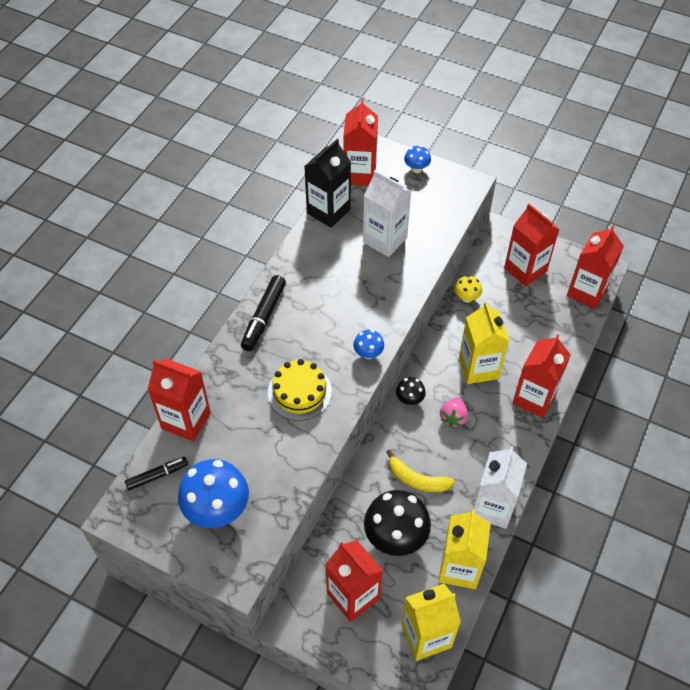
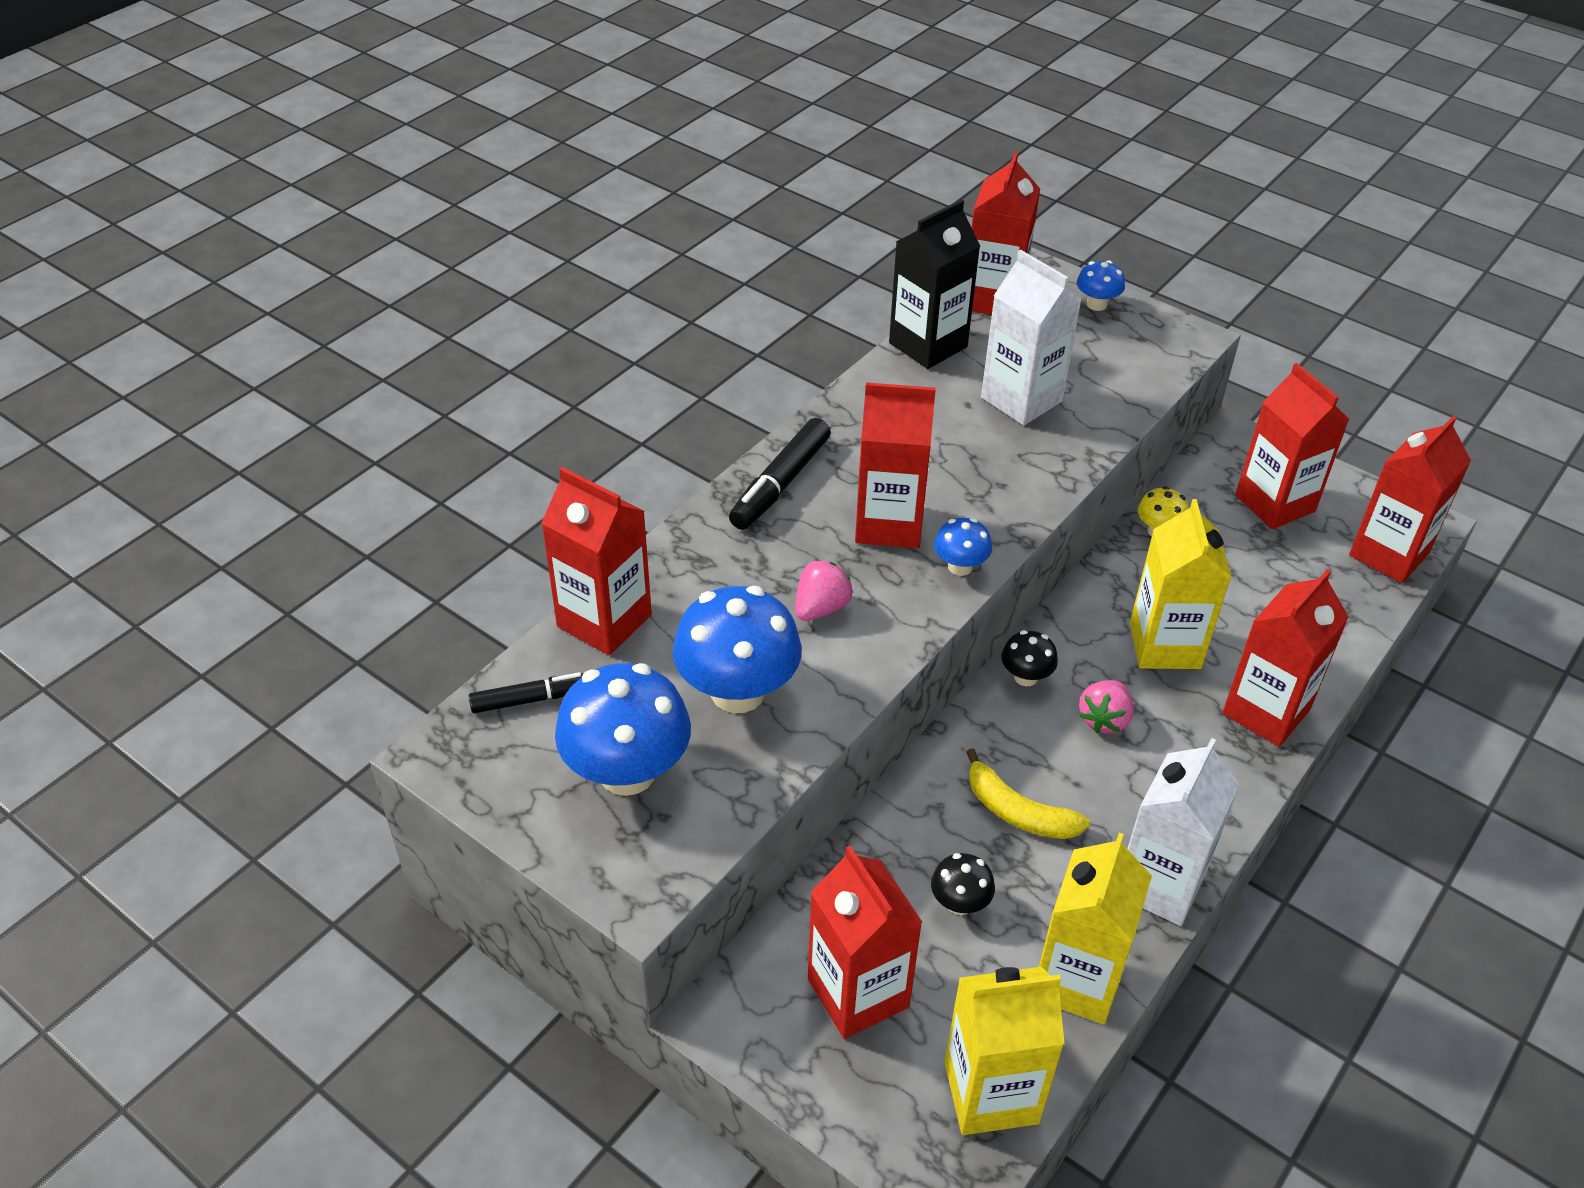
camera: 10 degrees right, 10 degrees down
yellow cake [268,359,332,421] -> pink strawberry [795,559,853,621]
black mushroom [364,490,431,556] -> black mushroom [931,853,995,915], size x0.49
none -> blue mushroom [673,586,802,713]
none -> red carton [855,382,936,548]

